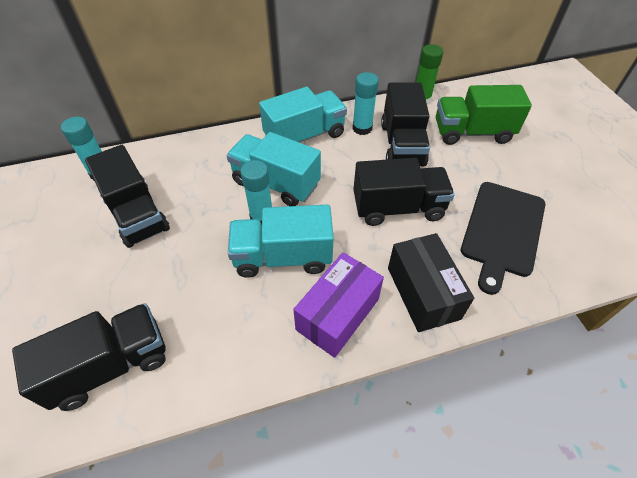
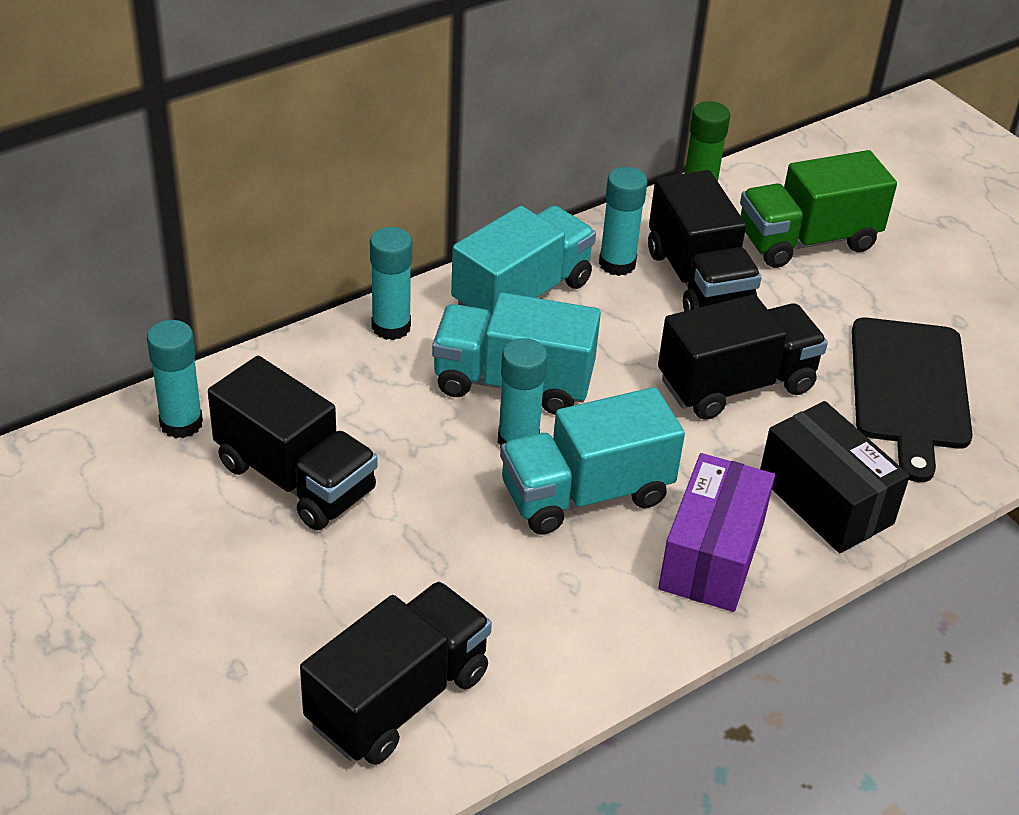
camera: 20 degrees left, 10 degrees down
none -> turquoise glue stick [370,227,412,340]

